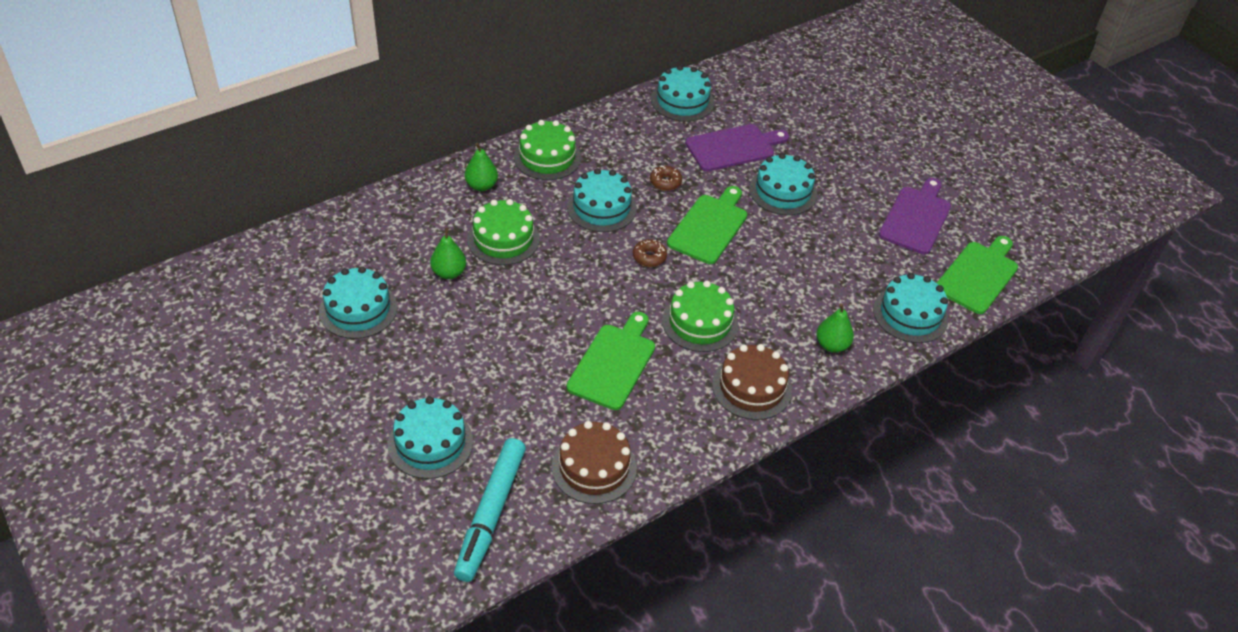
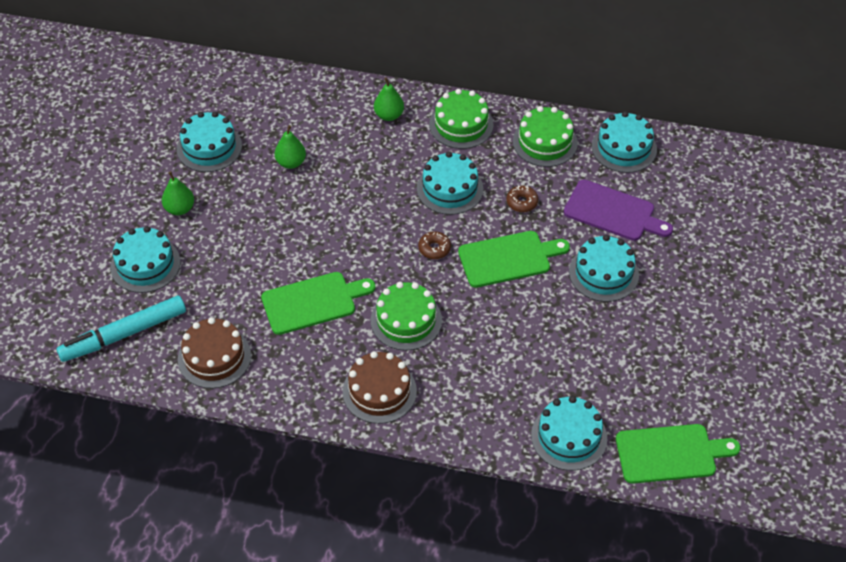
camera: 50 degrees right, 5 degrees up
green cake [467,199,540,265] -> green cake moved to [513,106,578,167]
green pear [816,303,854,353] -> green pear moved to [162,171,194,215]
purple cutting board [879,178,951,254] -> none

